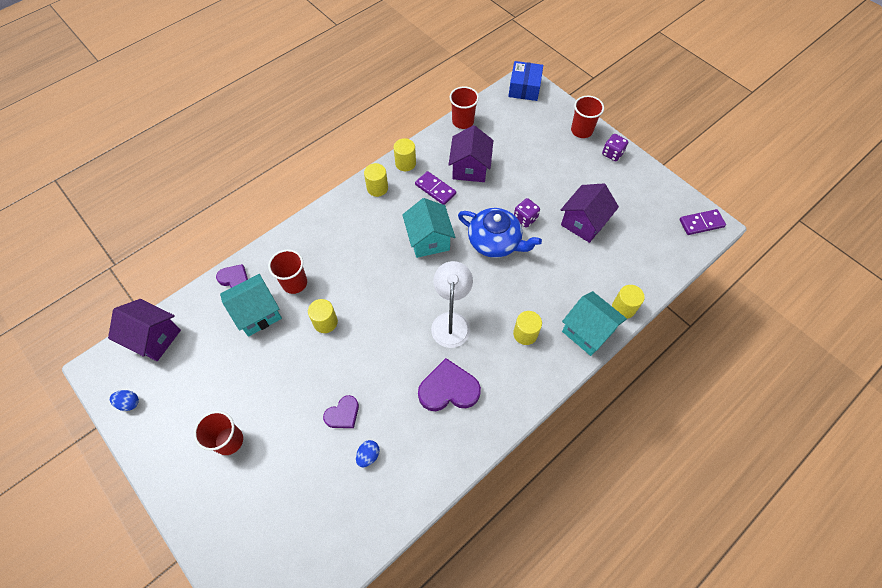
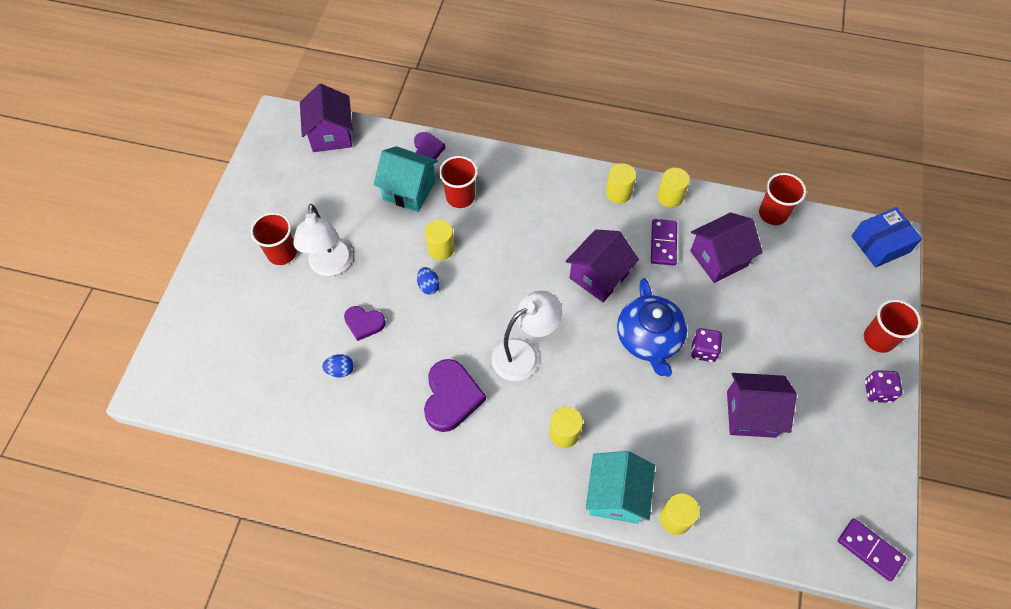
camera: 55 degrees right, 0 degrees up
blue egg [110,390,139,411] -> blue egg moved to [417,267,440,294]
turquoise house [402,198,455,258] -> purple house [565,230,639,302]
purple heart [418,358,481,411] -> purple heart turned 45 degrees clockwise [424,359,486,432]
none -> white lamp [293,204,352,276]

